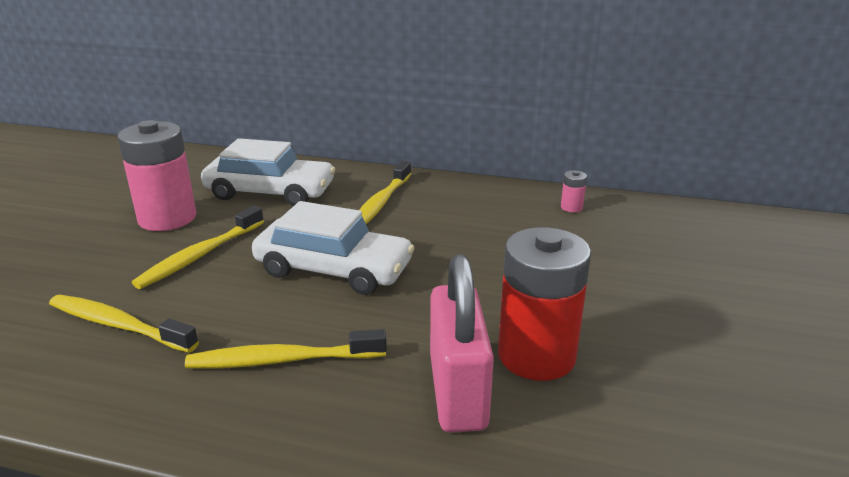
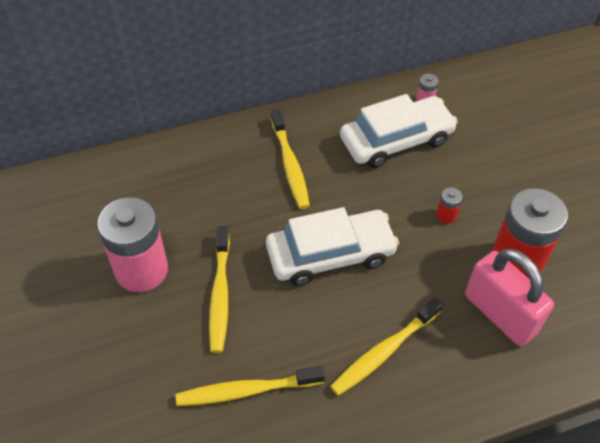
camera: 35 degrees left, 25 degrees up
white car [201,138,335,206] -> white car moved to [340,94,458,168]
none -> red battery [437,187,463,223]

